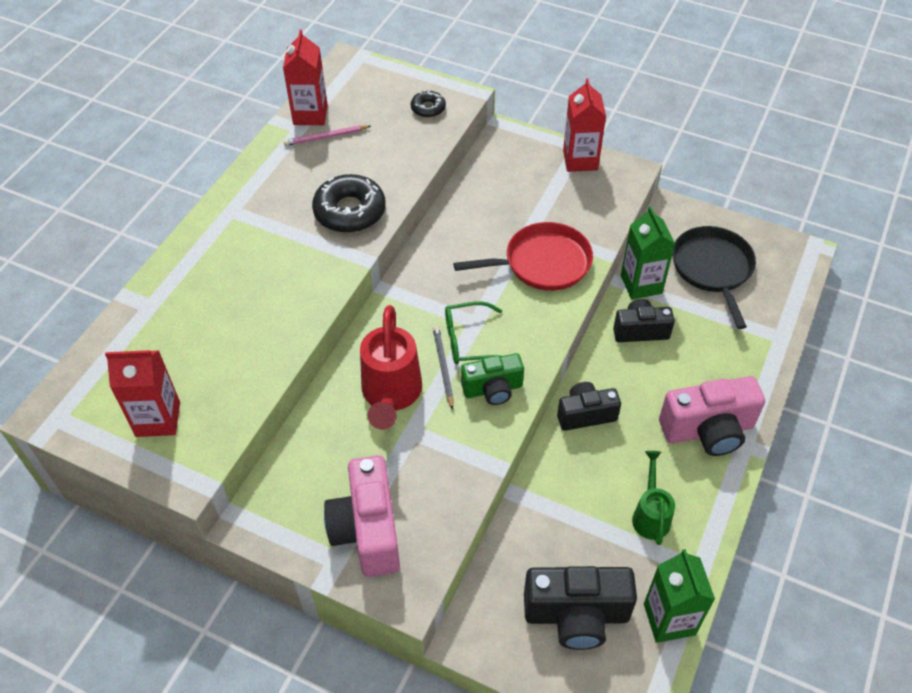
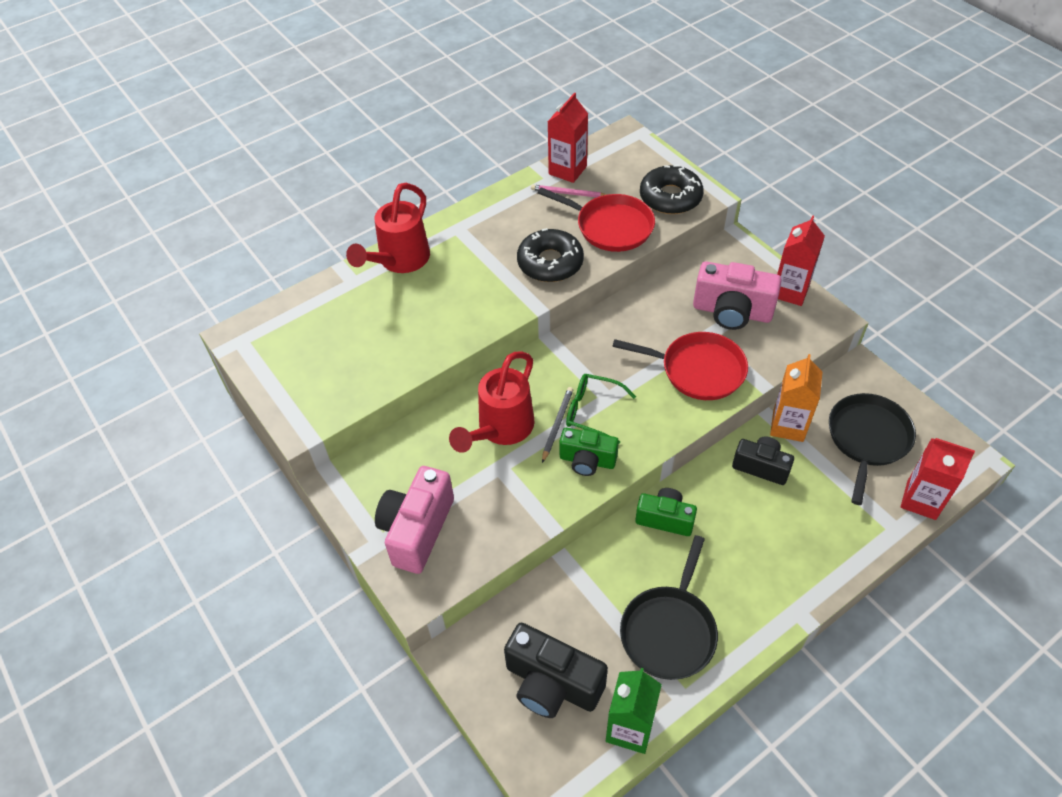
camera: 30 degrees right, 0 degrees up
red carton [105,350,180,437] -> red carton moved to [901,438,975,520]
black donut [411,90,446,118] -> black donut [640,165,704,214], size x1.89
black camera [557,382,621,431] -> green camera [635,488,697,536]
green carton [621,206,675,299] -> orange carton [770,354,823,442]
green watering can [632,451,675,545] -> black pan [620,535,718,680]
pink camera [659,376,765,456] -> pink camera moved to [693,261,782,330]
none -> red watering can [346,183,430,273]
none -> red pan [538,187,655,252]

